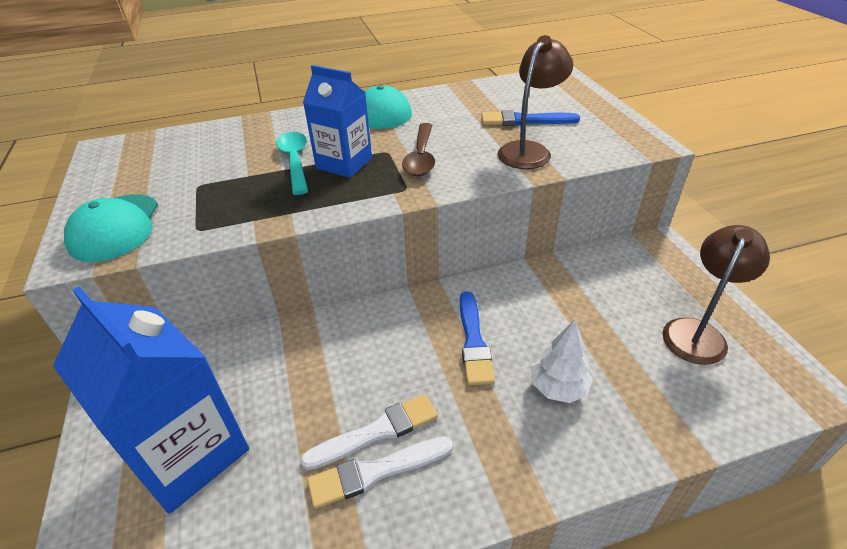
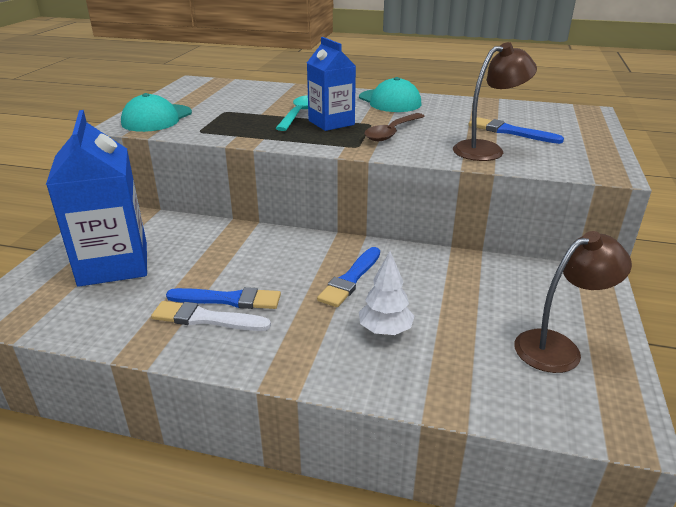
camera: 30 degrees right, 10 degrees down
white brush [300,394,438,470] -> blue brush [166,287,281,309]

